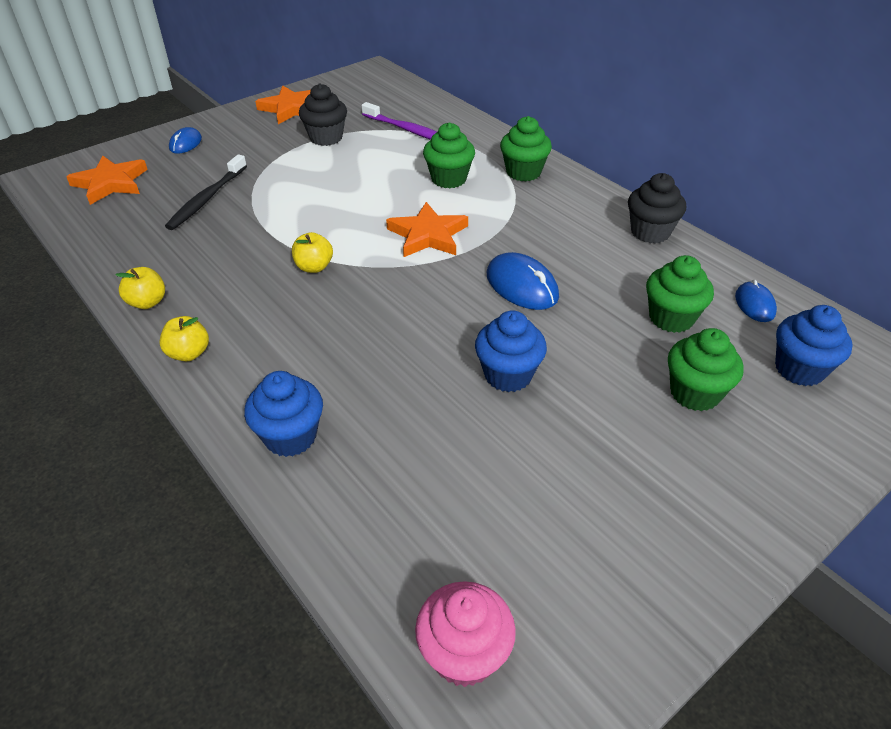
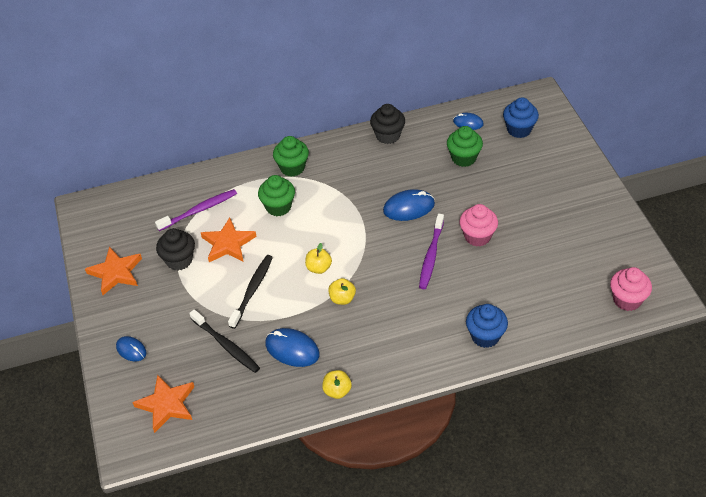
camera: 65 degrees left, 5 degrees up
yellow apple [159,316,209,361] -> yellow apple moved to [305,243,332,274]
orange star [386,202,468,257] -> orange star moved to [201,218,257,262]
blue cupcake [475,310,547,392] -> pink cupcake [459,204,498,247]
green cupcake [668,328,744,411] -> none
none -> black toothbrush [228,255,273,329]
none -> blue mouse [265,328,320,367]
none -> purple toothbrush [419,214,444,289]

